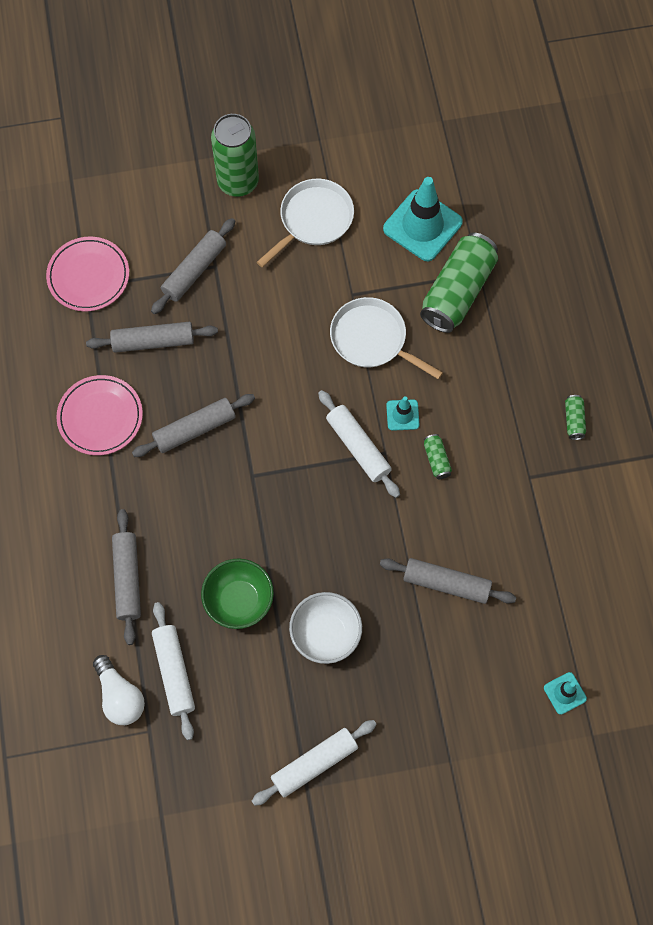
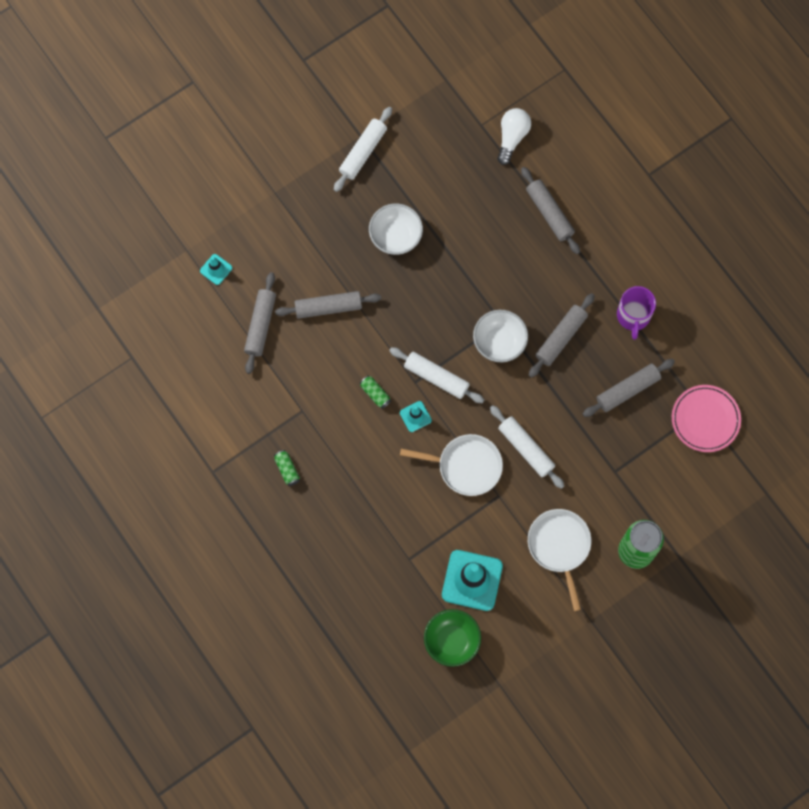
camera: 155 degrees right, 5 degrees up
pink plate [56,375,143,455] -> purple mug [617,286,656,340]
white light bulb [93,655,145,725] -> white light bulb turned 75 degrees clockwise [497,108,531,165]
grey rolling pin [151,218,235,314] -> grey rolling pin moved to [244,272,276,374]
white rolling pin [152,602,195,740] -> white rolling pin moved to [490,405,564,489]
green bowl [201,558,274,629] -> green bowl moved to [424,609,481,667]
white pan [257,178,354,267] -> white pan turned 150 degrees clockwise [528,509,591,611]
green can [420,233,498,333] -> none
none -> white bowl [473,310,528,362]

